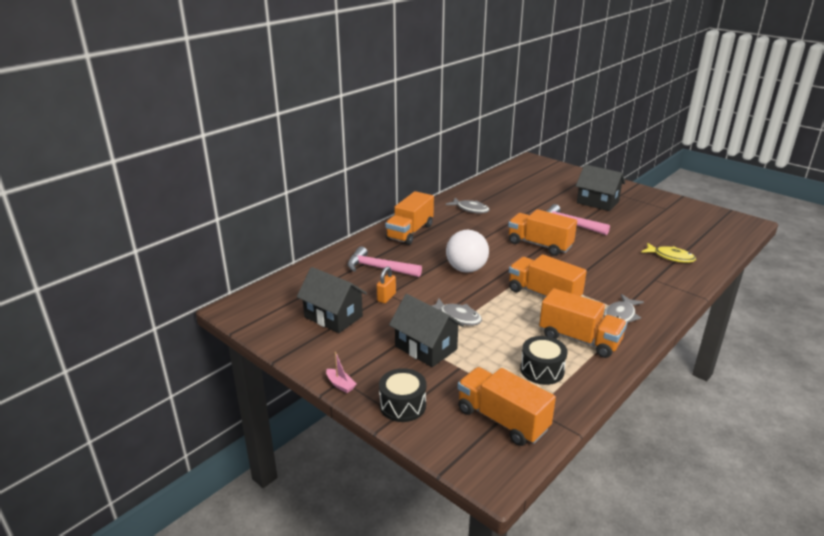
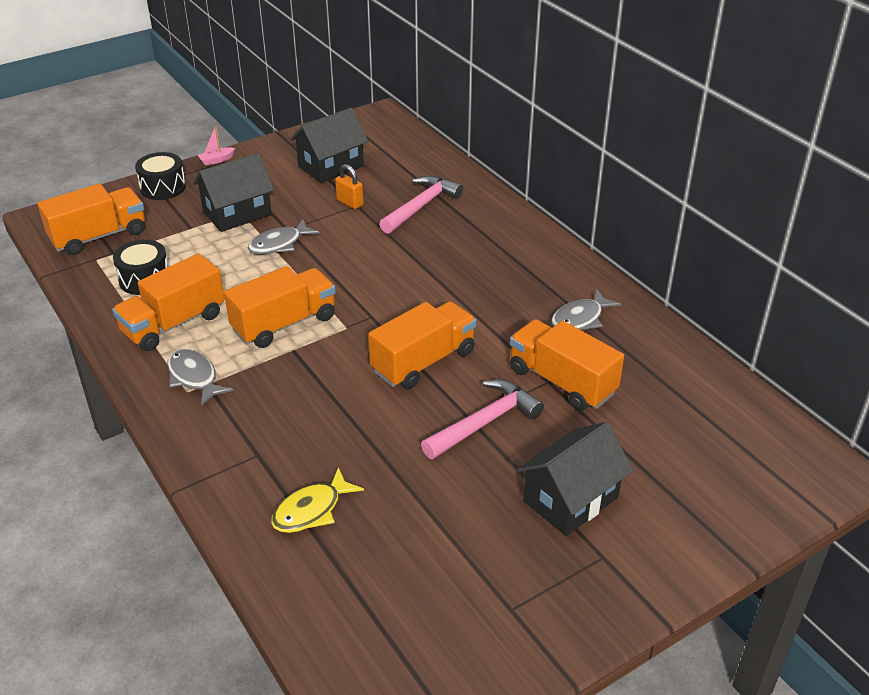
camera: 105 degrees right, 10 degrees up
orange truck [385,191,434,245] -> orange truck moved to [510,319,624,411]
white ball [446,230,489,273] -> none

